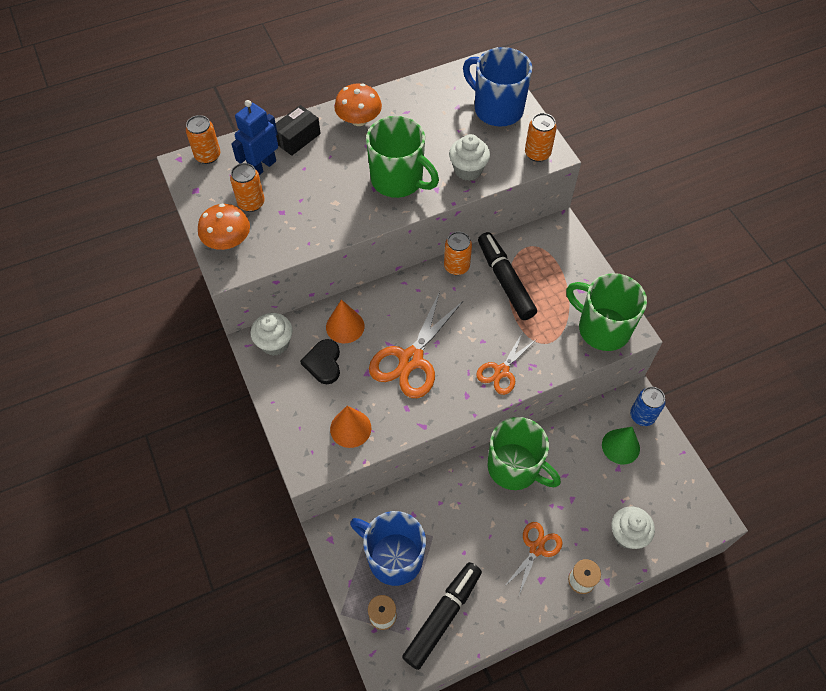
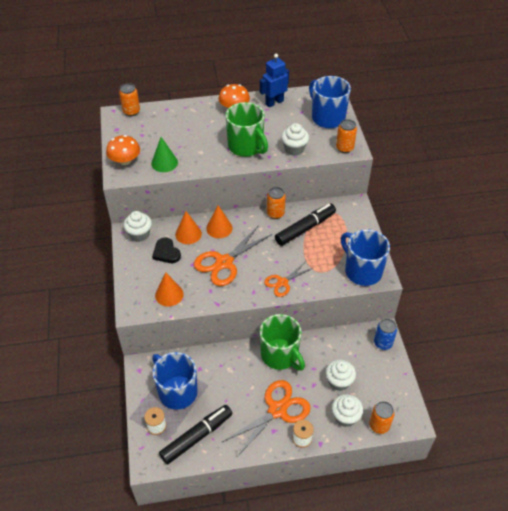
camera: 15 degrees right, 10 degrees down
orange can [230,163,265,212] -> orange can moved to [369,401,395,434]
blue robot [231,100,278,175] -> blue robot moved to [260,54,289,107]
black box [276,105,321,156] -> none
black heart [300,339,340,384] -> black heart turned 45 degrees counterclockwise [152,237,181,263]
black marker [478,232,537,320] -> black marker turned 60 degrees clockwise [275,203,336,246]
orange scissors [504,522,563,595] -> orange scissors [222,380,311,458], size x1.69
green mug [566,273,647,351] -> blue mug [341,229,390,286]
green cone [602,427,640,464] -> green cone moved to [151,137,178,172]
none -> orange cone [206,205,233,238]
none -> white cupcake [326,360,356,391]

